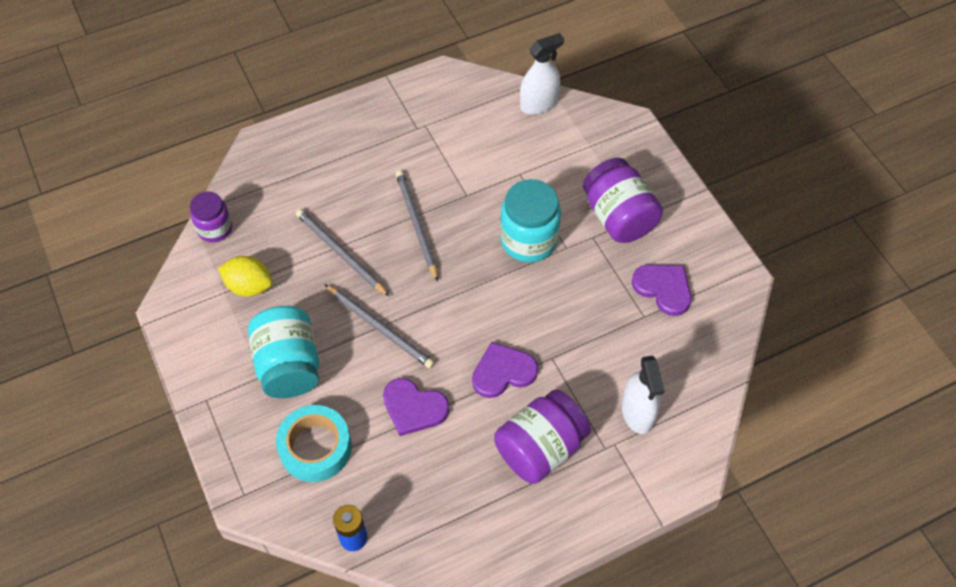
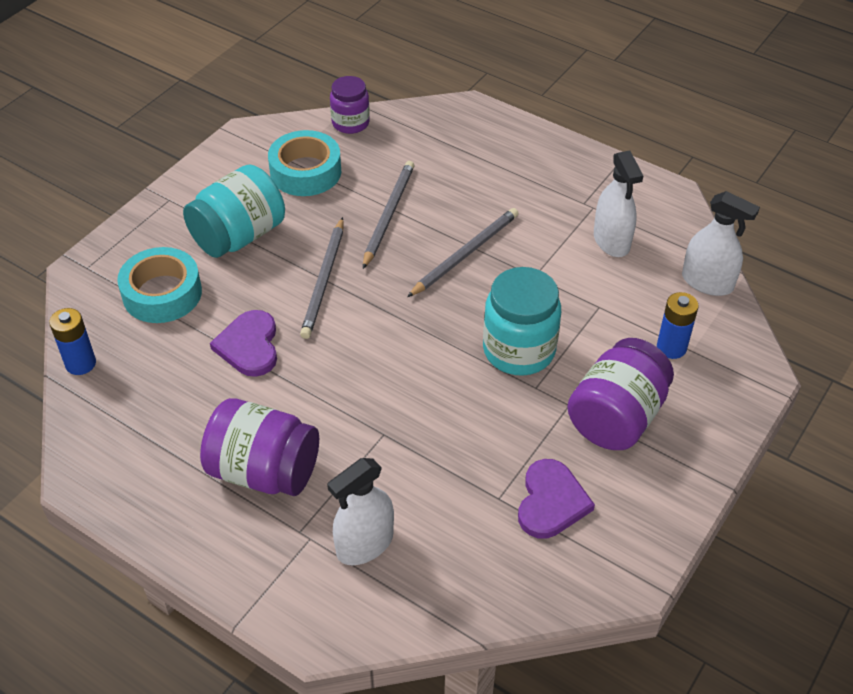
camera: 60 degrees right, 10 degrees down
yellow lemon [218,256,272,297] -> turquoise tape [268,130,341,196]
purple heart [472,342,538,398] -> none
none -> white spray bottle [594,150,643,257]
none -> blue battery [657,292,699,359]

